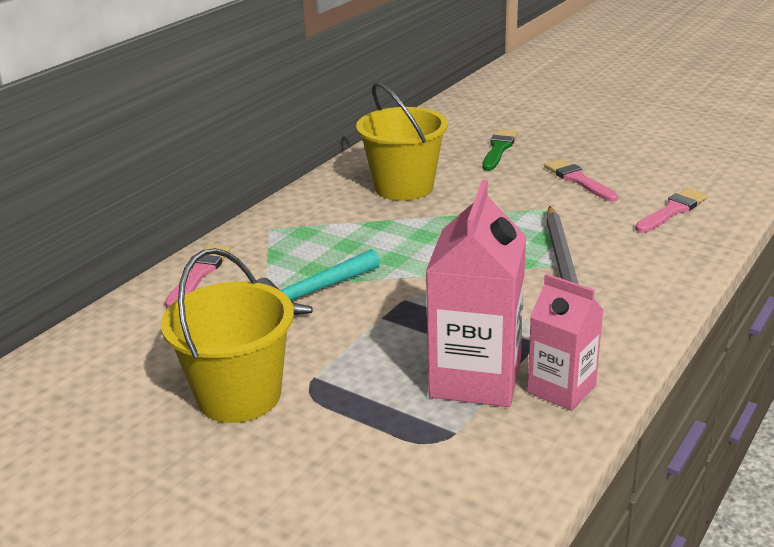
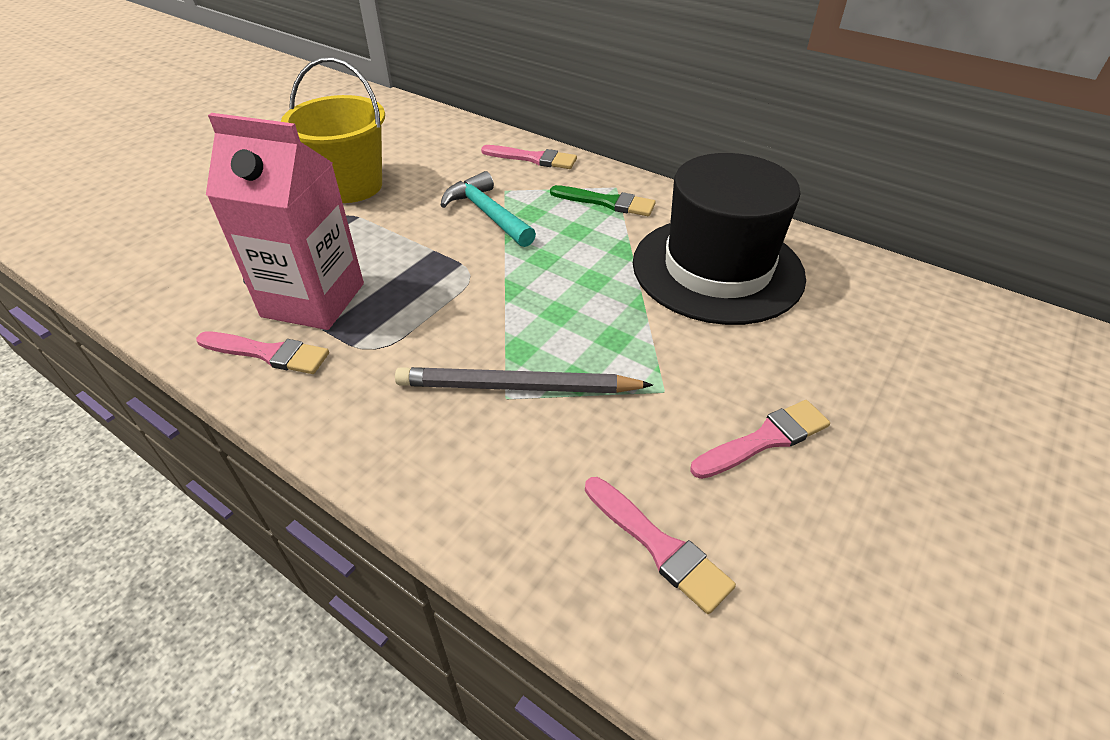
camera: 90 degrees right, 15 degrees up
yellow bucket [356,82,448,201] -> black hat [633,153,806,325]
green brush [483,129,518,171] -> green brush moved to [550,185,656,216]
pink carton [527,274,603,411] -> pink brush [196,332,329,374]

